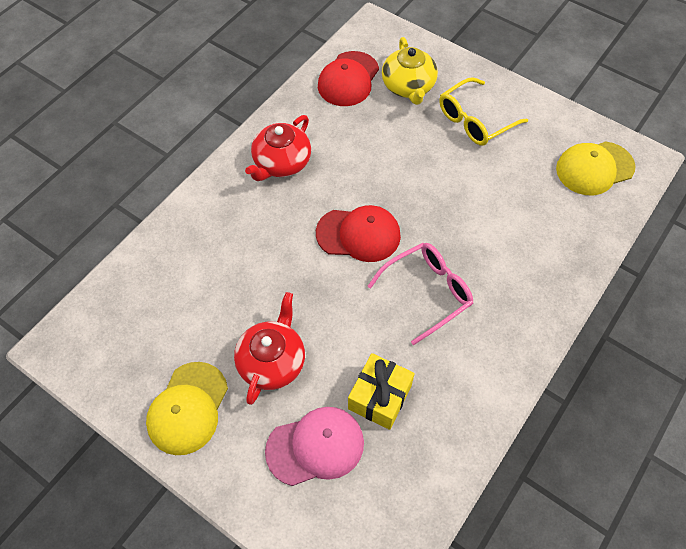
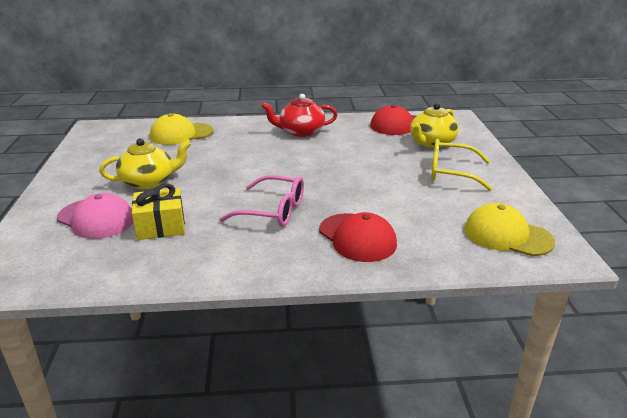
camera: 50 degrees right, 30 degrees down
yellow cap [146,362,228,455] -> yellow cap moved to [150,113,213,145]
red teapot [234,292,305,405] -> yellow teapot [99,138,191,189]
red cap [316,205,401,262] -> red cap moved to [319,212,397,262]

